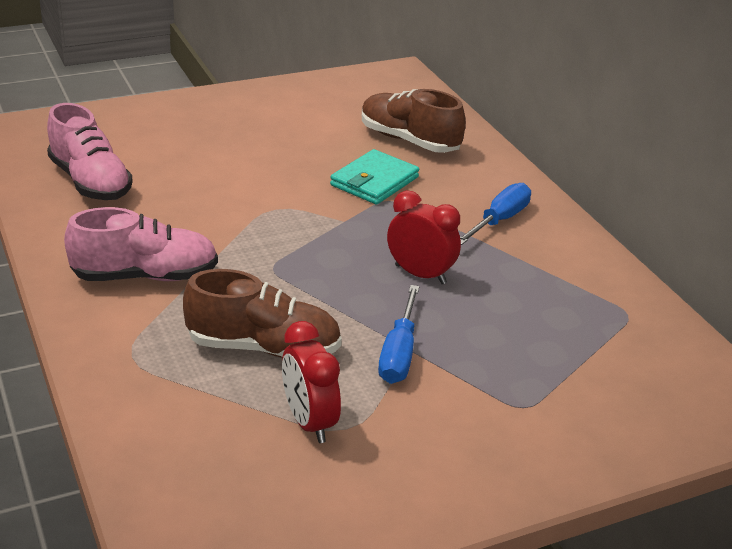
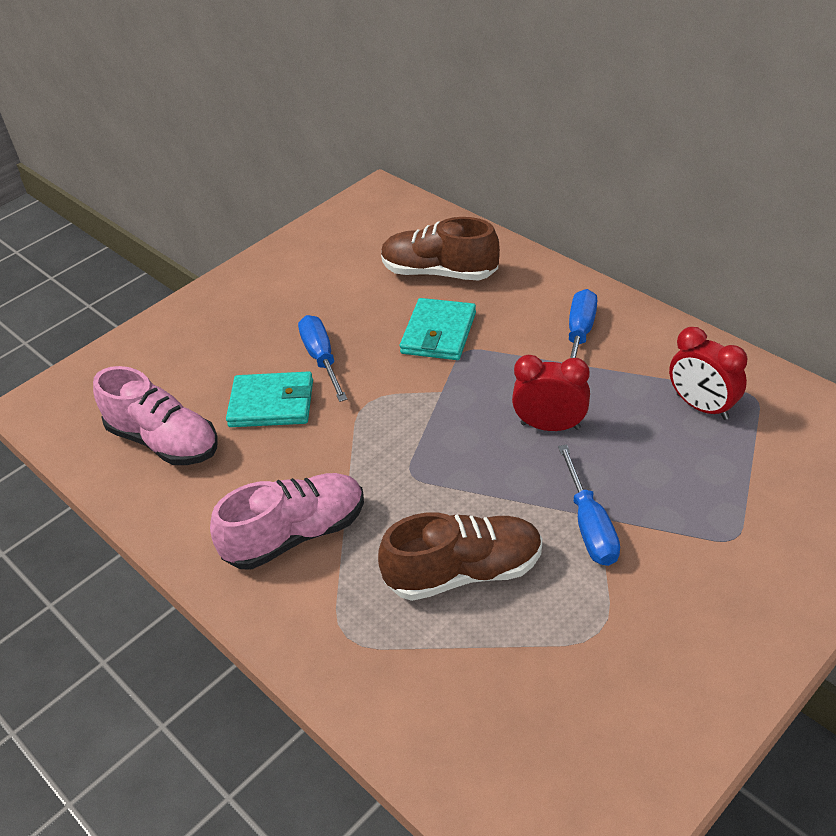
camera: 15 degrees left, 10 degrees up
red clock [282,321,341,443] -> red clock moved to [669,327,747,420]
none -> turquoise wallet [226,371,313,427]
none -> blue screwdriver [298,315,347,402]

